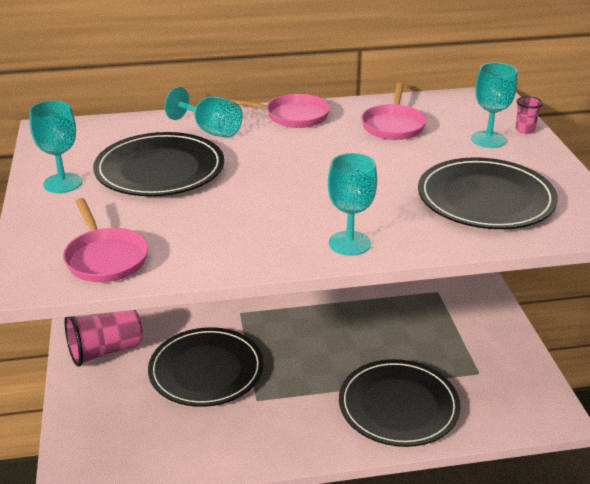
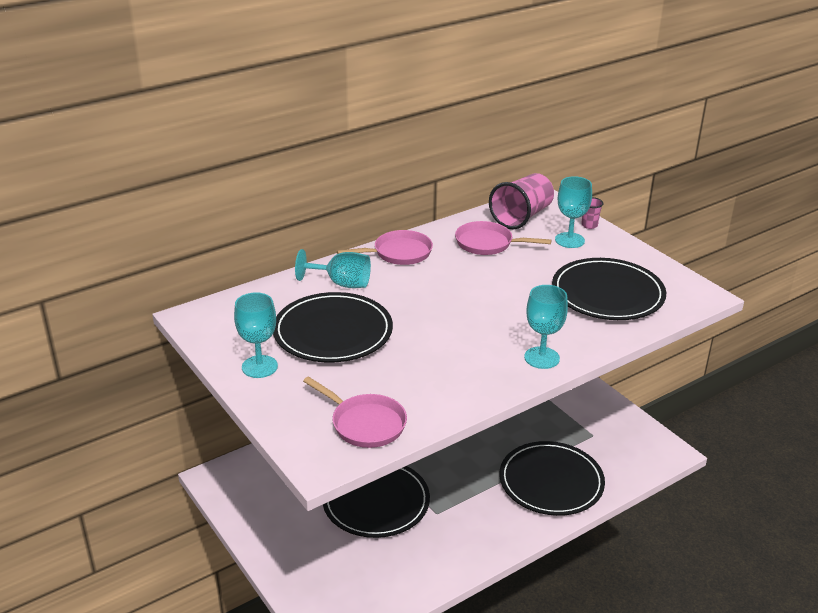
camera: 25 degrees left, 0 degrees up
pink cup [65,310,143,367] -> pink cup moved to [489,173,554,229]
pink pan [361,82,427,140] -> pink pan turned 120 degrees clockwise [455,221,552,255]

